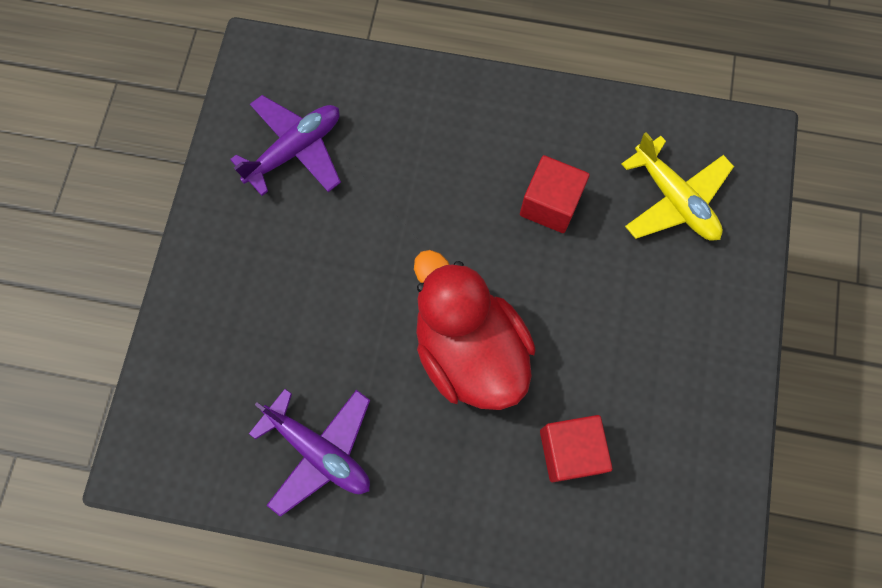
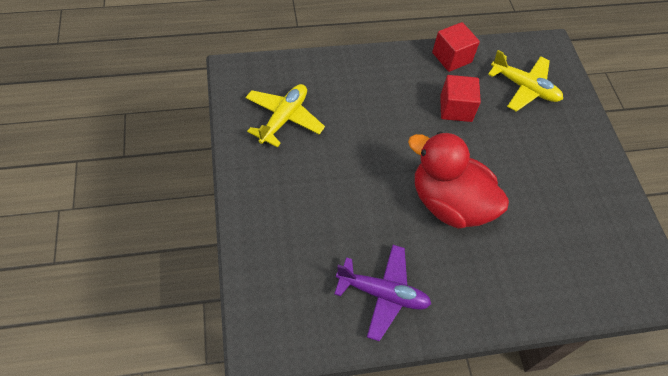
camera: 25 degrees left, 15 degrees down
purple plane [230,95,341,196] -> yellow plane [246,84,325,147]
red cube [540,415,613,482] -> red cube moved to [432,22,480,72]

